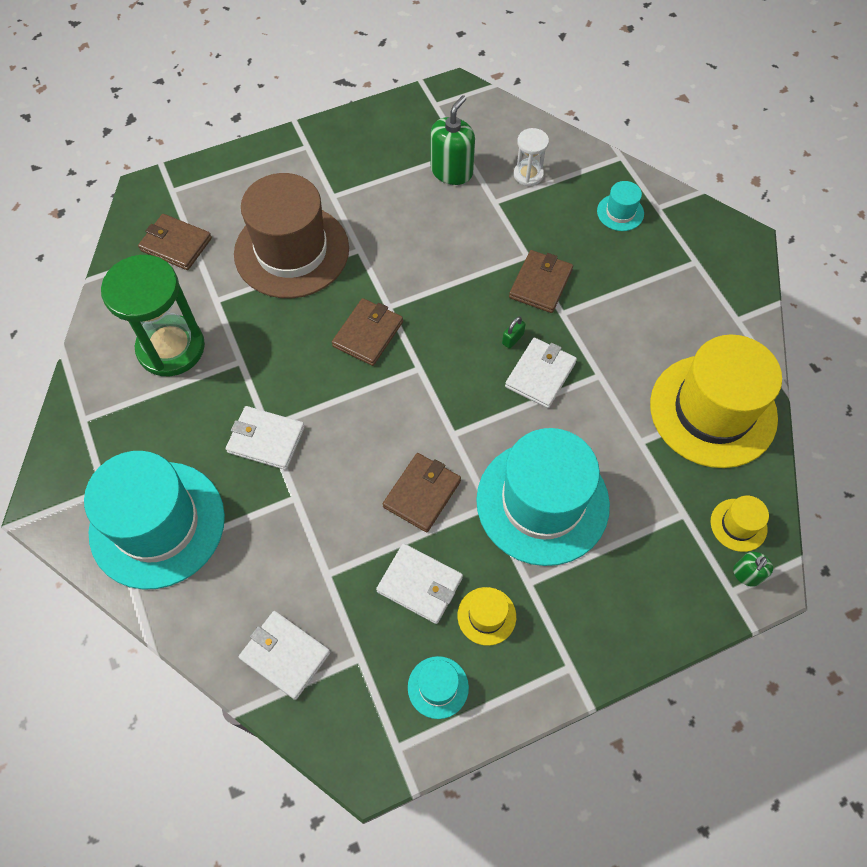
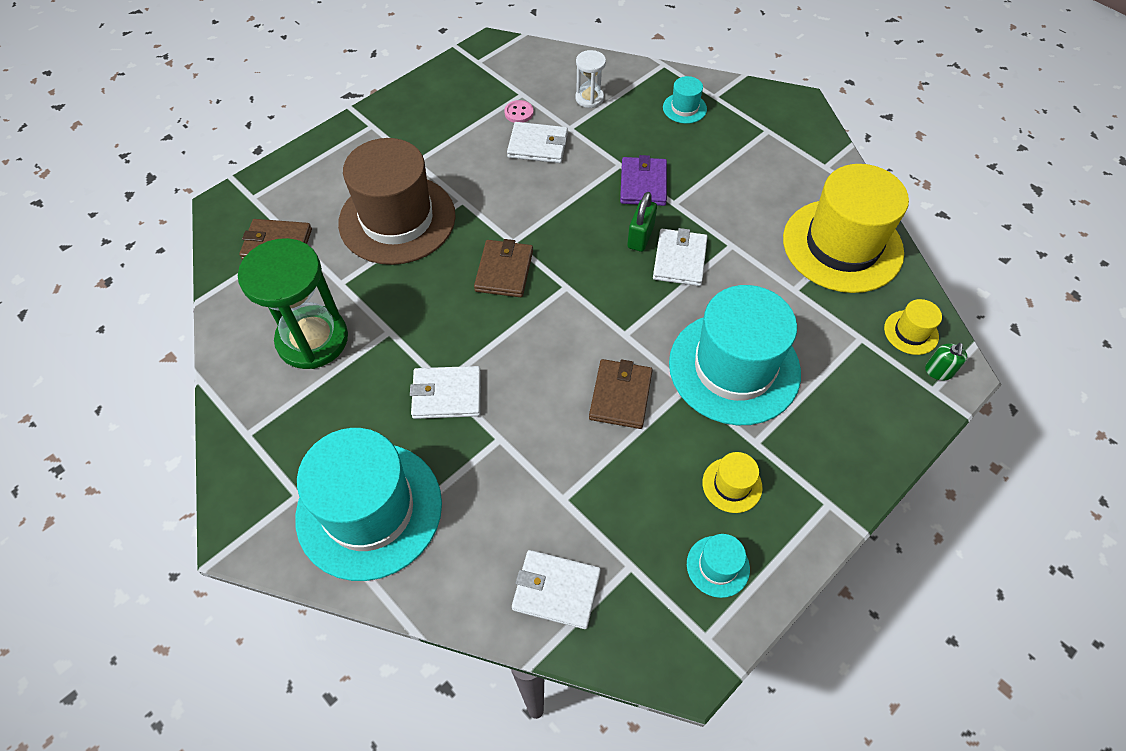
camera: 20 degrees left, 5 degrees down
white wallet [376,543,463,624] -> white wallet moved to [507,122,568,163]
green soap dispenser [430,95,475,185] -> pink button [504,100,534,123]
green padlock [502,316,526,349] -> green padlock [627,192,657,252], size x1.66
brown wallet [509,250,573,313] -> purple wallet [620,155,667,206]

